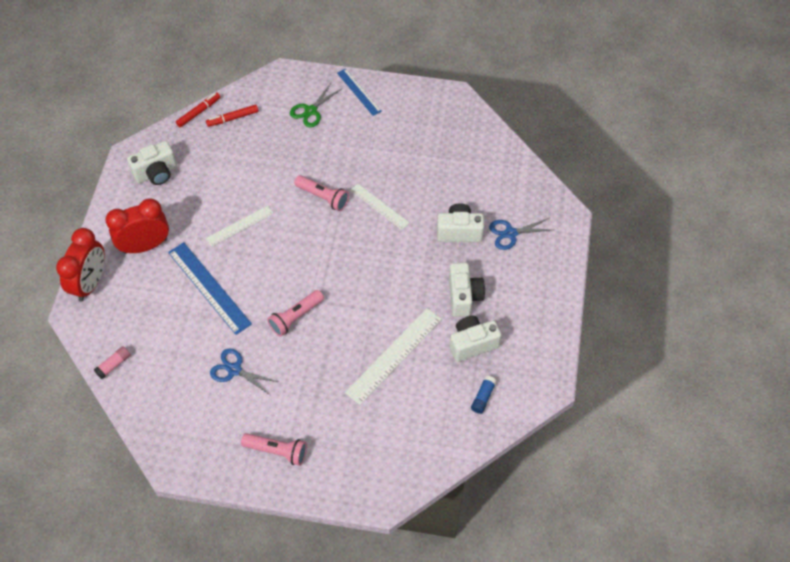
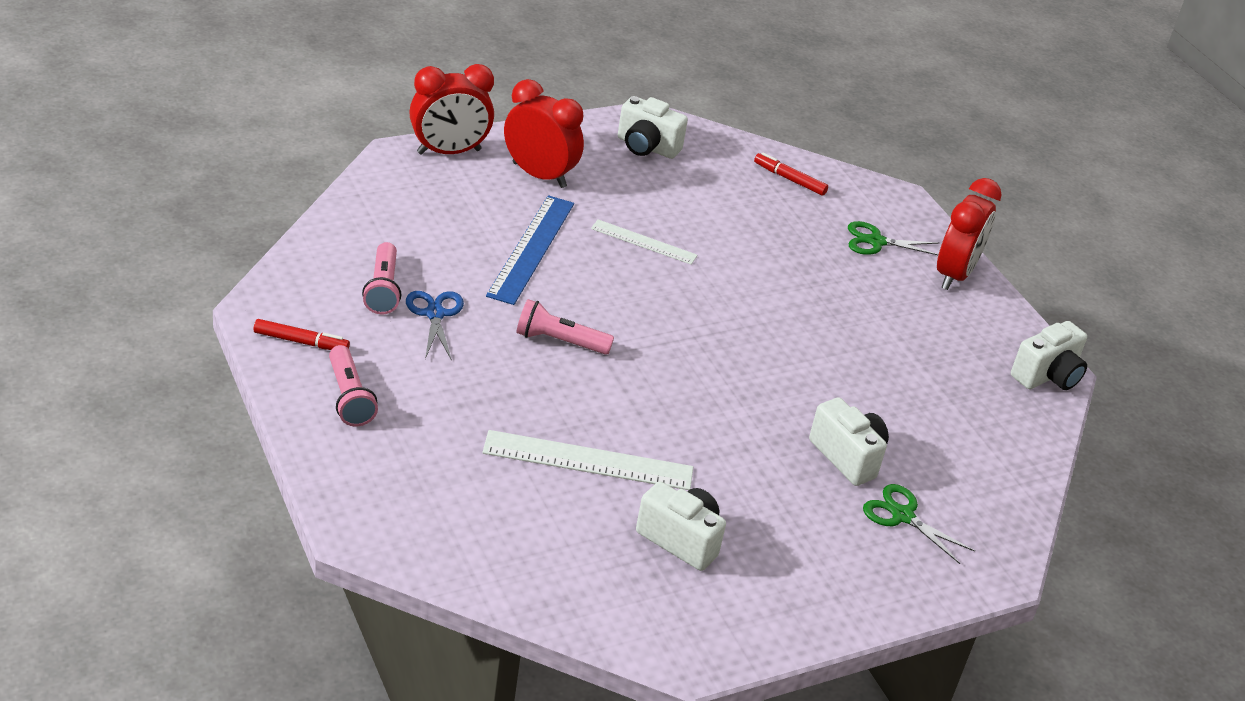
camera: 50 degrees right, 20 degrees down
pink glue stick [94,346,131,379] -> none
red marker [176,93,221,127] -> red marker moved to [254,319,350,350]
pink flashlight [294,175,349,211] -> pink flashlight moved to [362,242,401,314]
blue ruler [337,68,382,116] -> red clock [937,178,1002,290]
white ruler [350,184,409,230] -> none
white camera [449,263,485,317] -> white camera moved to [1011,321,1087,390]
blue glue stick [471,376,497,414] -> none
blue scissors [489,218,551,250] -> green scissors [863,484,975,564]

